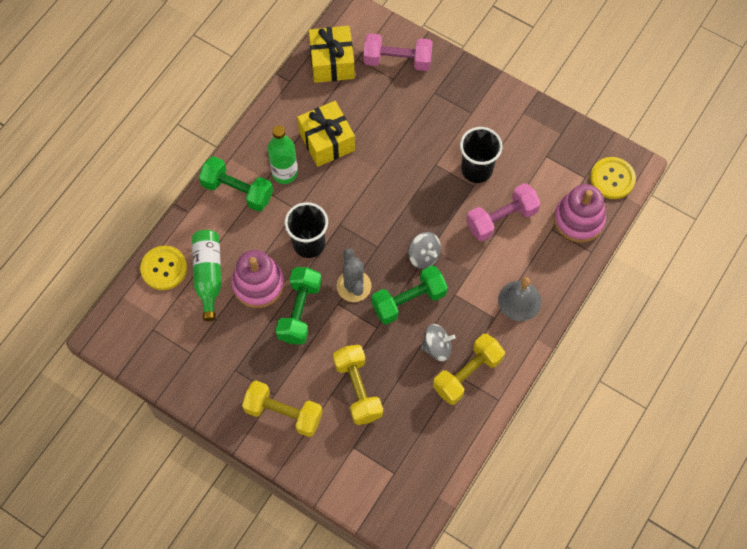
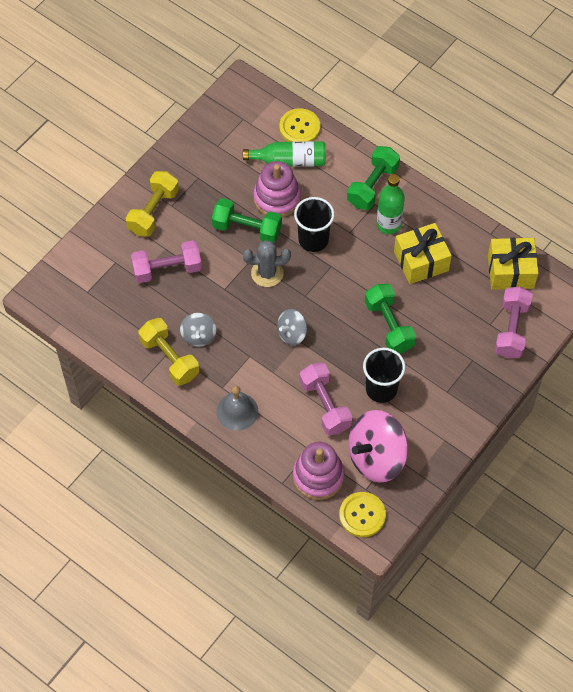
camera: 95 degrees right, 5 degrees down
yellow dumbbell [333,345,383,425] -> pink dumbbell [131,240,202,283]
green dumbbell [371,266,448,324] -> green dumbbell moved to [365,284,416,353]
none -> pink spinning top [348,410,408,483]

